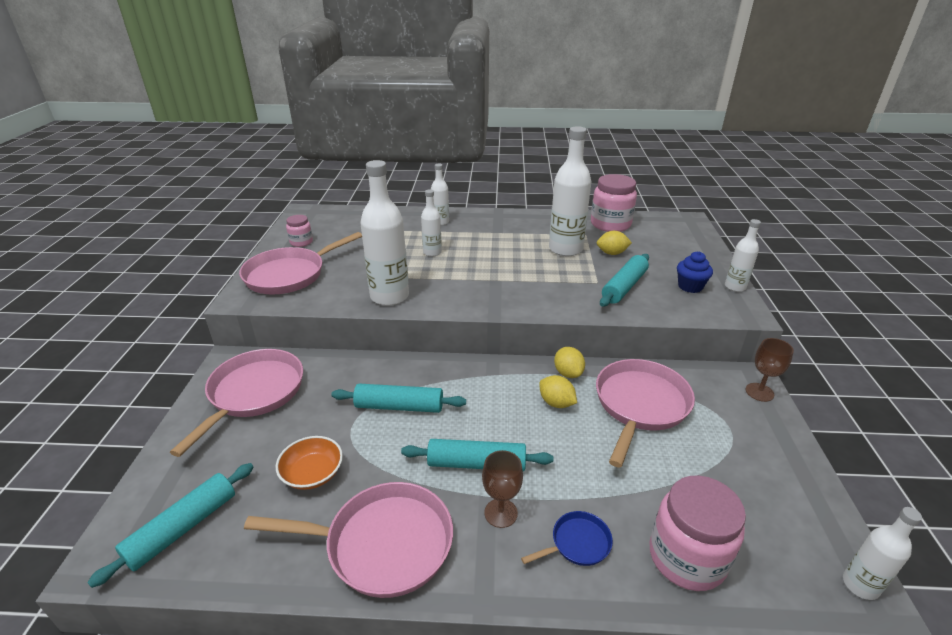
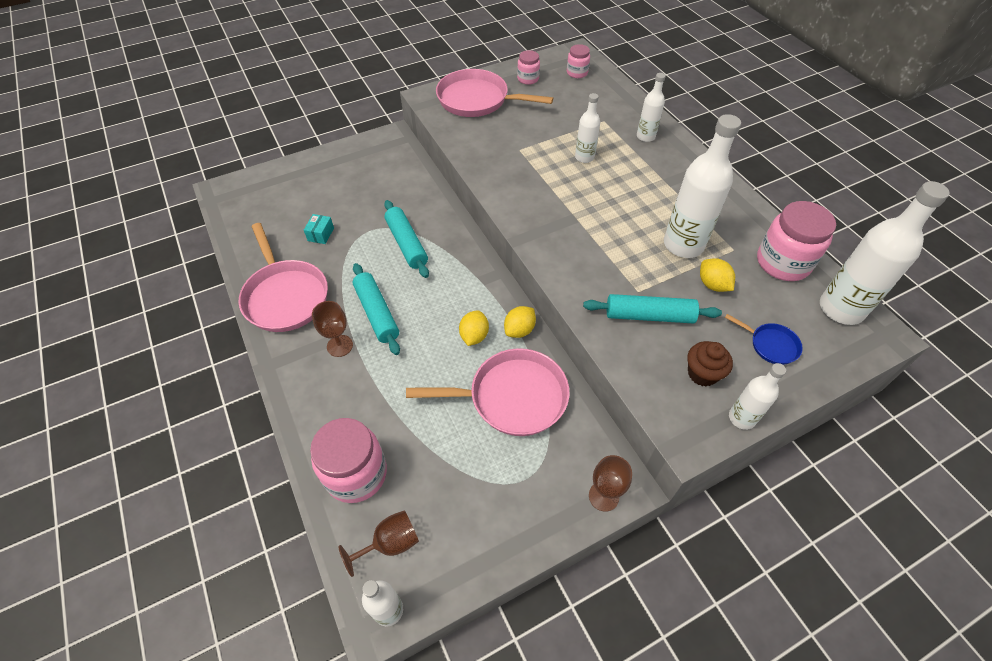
camera: 60 degrees right, 20 degrees up
turquoise rolling pin [87,463,254,588] -> none
pink pan [170,349,303,457] -> none
orange bowl [276,436,343,490] -> turquoise box [304,214,334,244]
white bottle [360,160,409,306] -> white bottle moved to [820,181,950,325]
blue pan [521,511,613,566] -> blue pan moved to [725,314,803,365]
blue cupcake [677,251,713,293] -> brown cupcake [687,341,733,386]
none -> brown goblet [339,510,419,577]
none -> pink jar [567,44,590,78]

